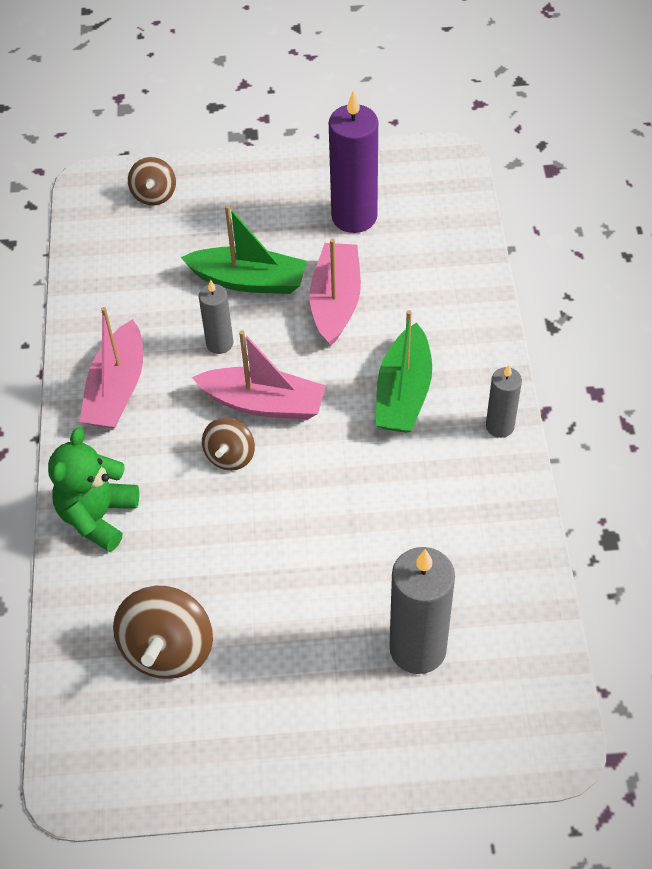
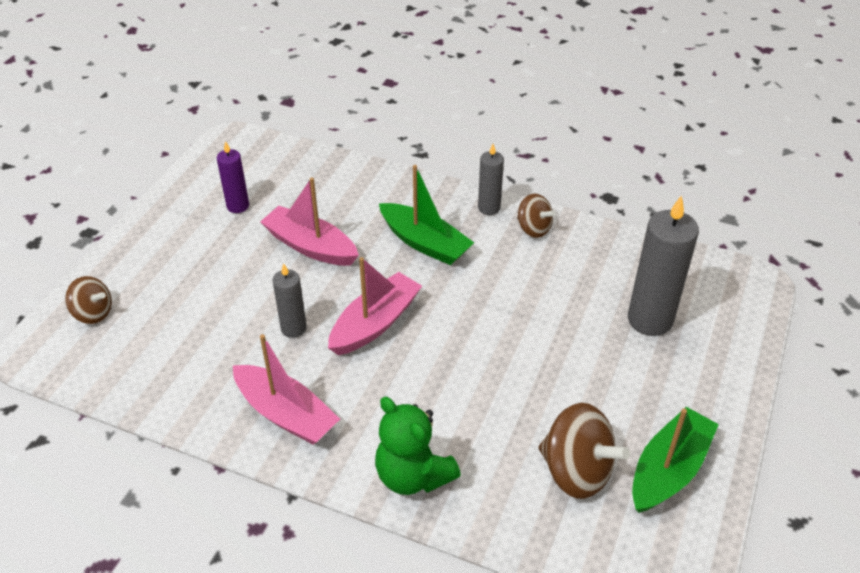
camera: 65 degrees left, 10 degrees down
green boat [181,205,307,294] -> green boat moved to [632,407,719,513]
brown spinning top [202,418,255,471] -> brown spinning top moved to [517,194,556,238]
purple candle [329,91,378,233] -> purple candle [217,141,249,213], size x0.56

